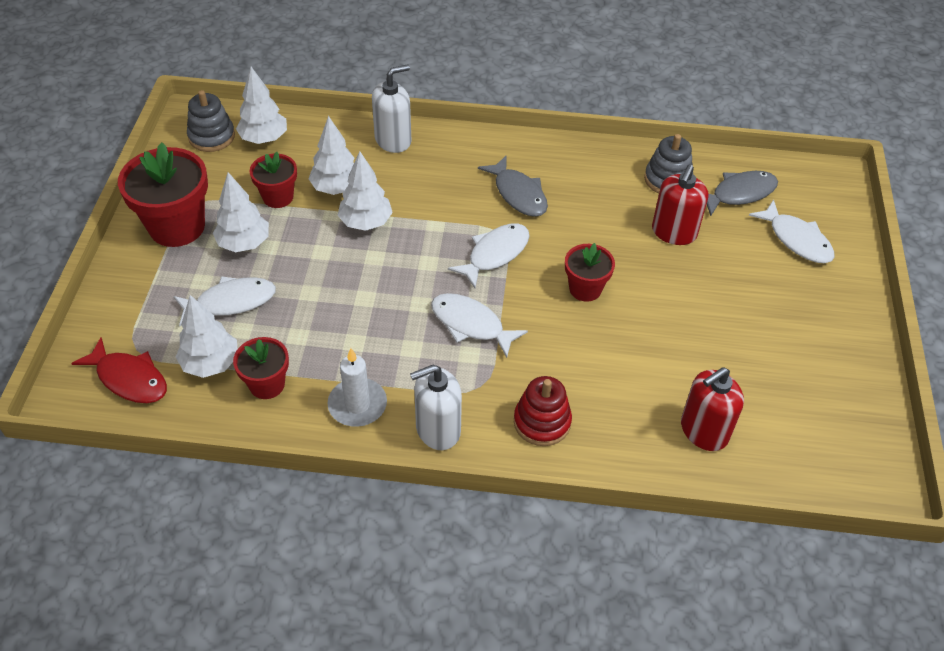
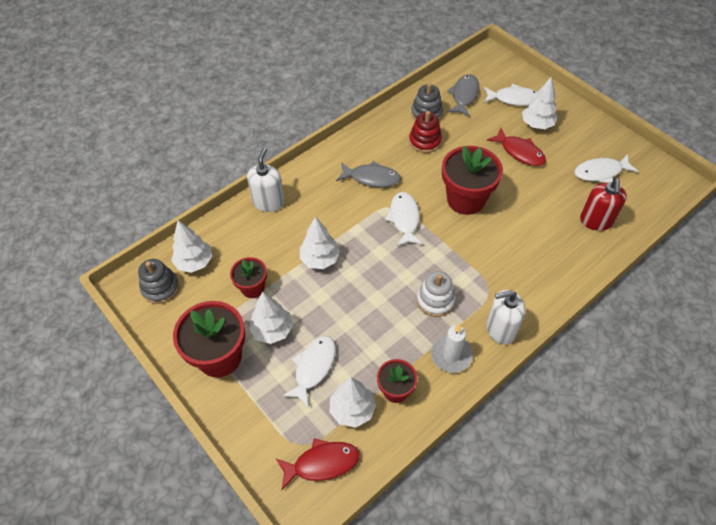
camera: 45 degrees left, 5 degrees up
white tree [308,116,354,195] -> white tree moved to [522,76,558,129]
white soap dispenser [410,365,462,450] -> white soap dispenser turned 60 degrees clockwise [487,290,525,345]
white fish [431,293,528,358] -> white fish moved to [574,154,639,183]
red stacking toy [514,376,572,446] -> red stacking toy moved to [409,111,442,153]
red flower pot [565,243,615,302] -> red flower pot [442,146,503,215], size x1.76
red soap dispenser [652,165,708,245] -> none
none -> white stacking toy [417,271,456,317]
none -> red fish [487,128,546,166]

